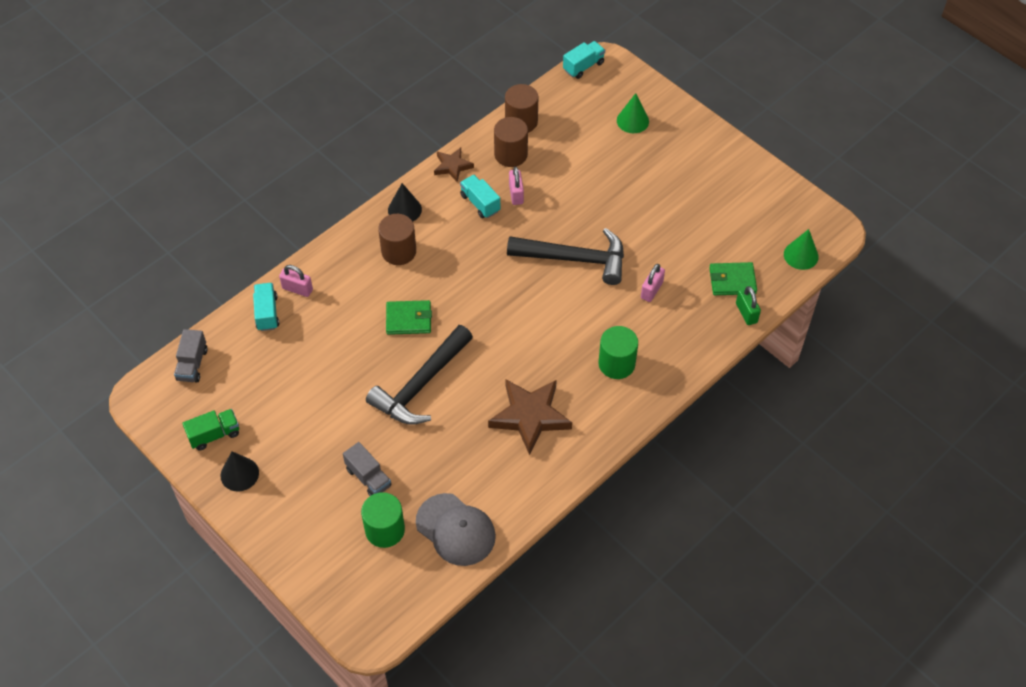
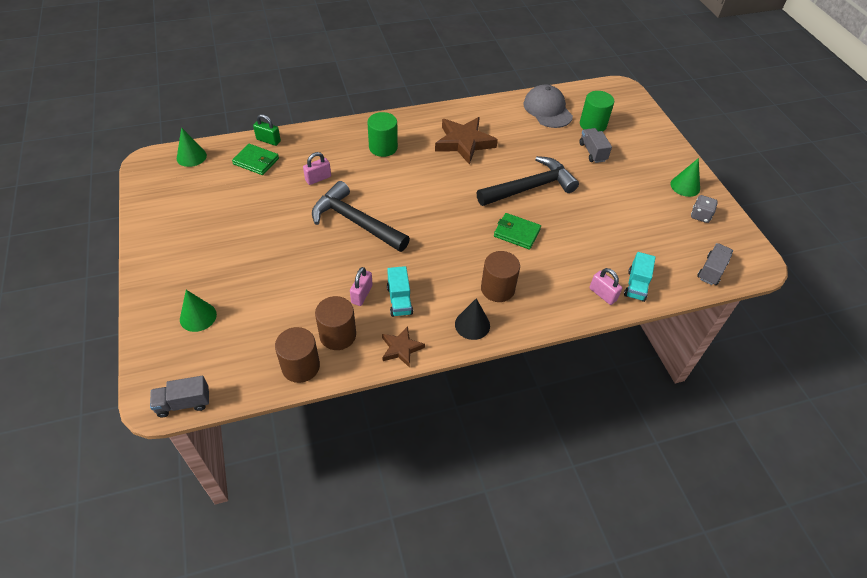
camera: 155 degrees left, 5 degrees down
green truck [182,409,239,451] -> grey dice [691,195,718,223]
black cone [221,451,259,492] -> green cone [671,158,700,197]
turquoise truck [563,41,605,79] -> grey truck [150,376,209,417]
green padlock [736,286,761,325] -> green padlock turned 75 degrees counterclockwise [253,114,281,146]

